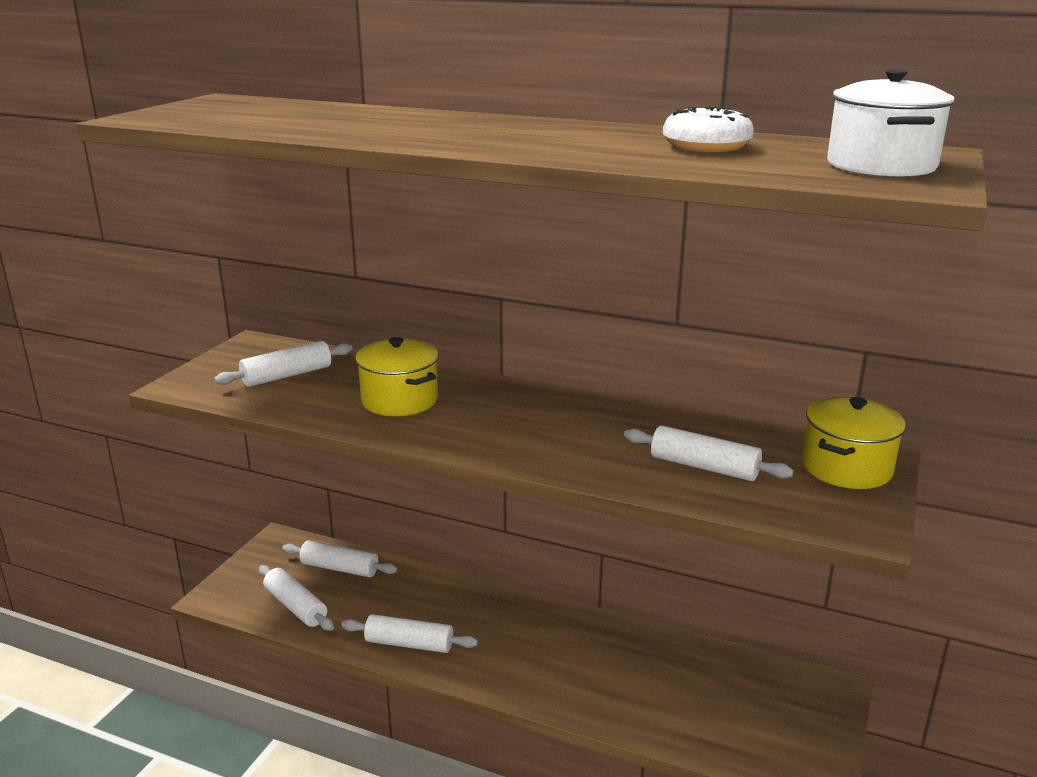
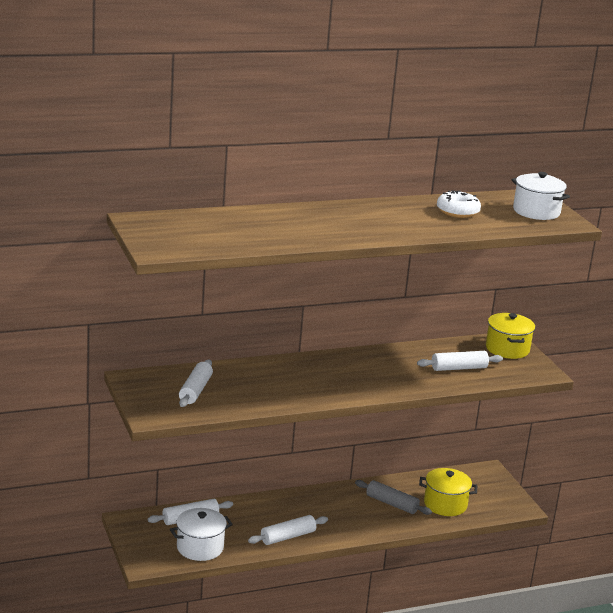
camera: 45 degrees left, 0 degrees up
white rolling pin [259,565,334,631] -> white pot [170,508,233,561]
yellow pot [355,337,439,416] -> yellow pot moved to [419,468,477,516]
none -> grey rolling pin [355,480,432,515]

